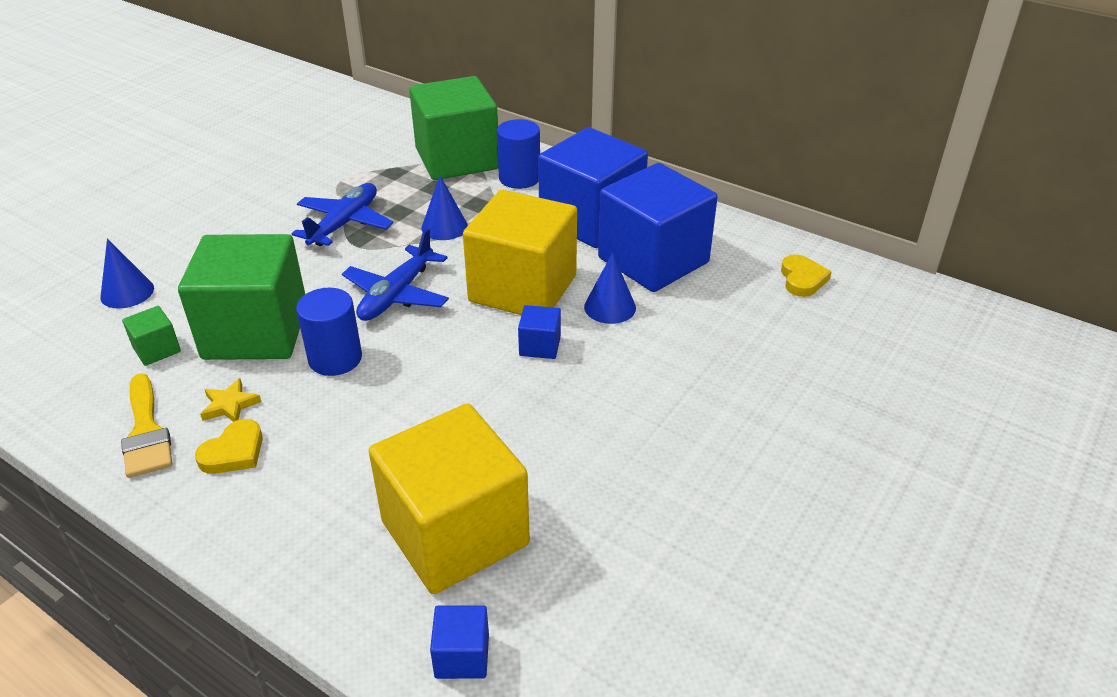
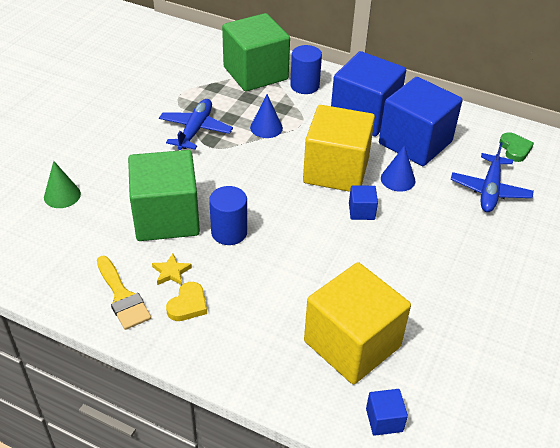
camera: 10 degrees left, 5 degrees up
blue cone [101,238,154,308] -> green cone [44,161,81,208]
green cube [122,306,181,366] -> none
blue plane [342,228,449,321] -> blue plane moved to [450,142,534,212]
yellow heart [781,254,832,297] -> green heart [499,132,534,162]

